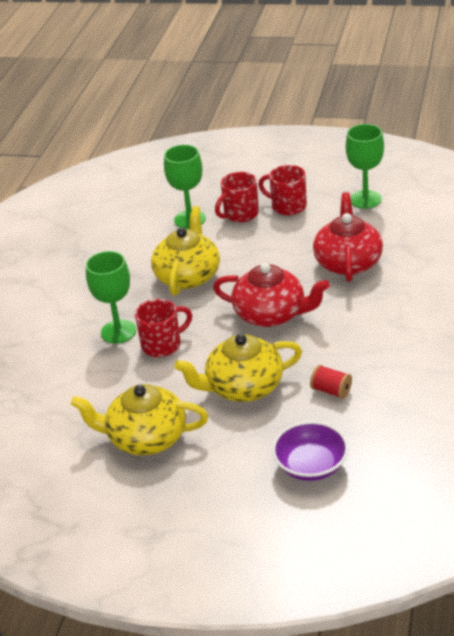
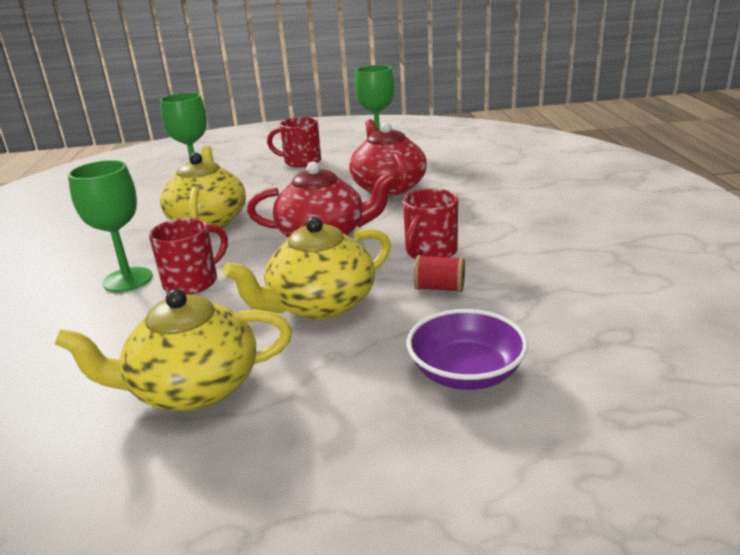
camera: 20 degrees left, 10 degrees down
red mug [215,172,259,222] -> red mug moved to [403,188,458,260]

